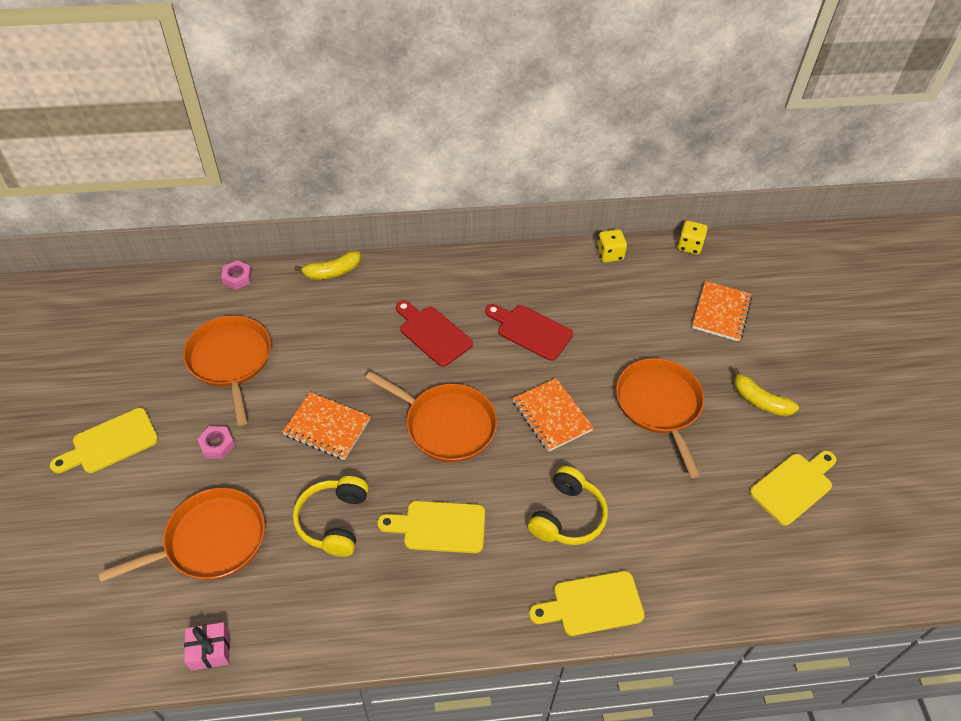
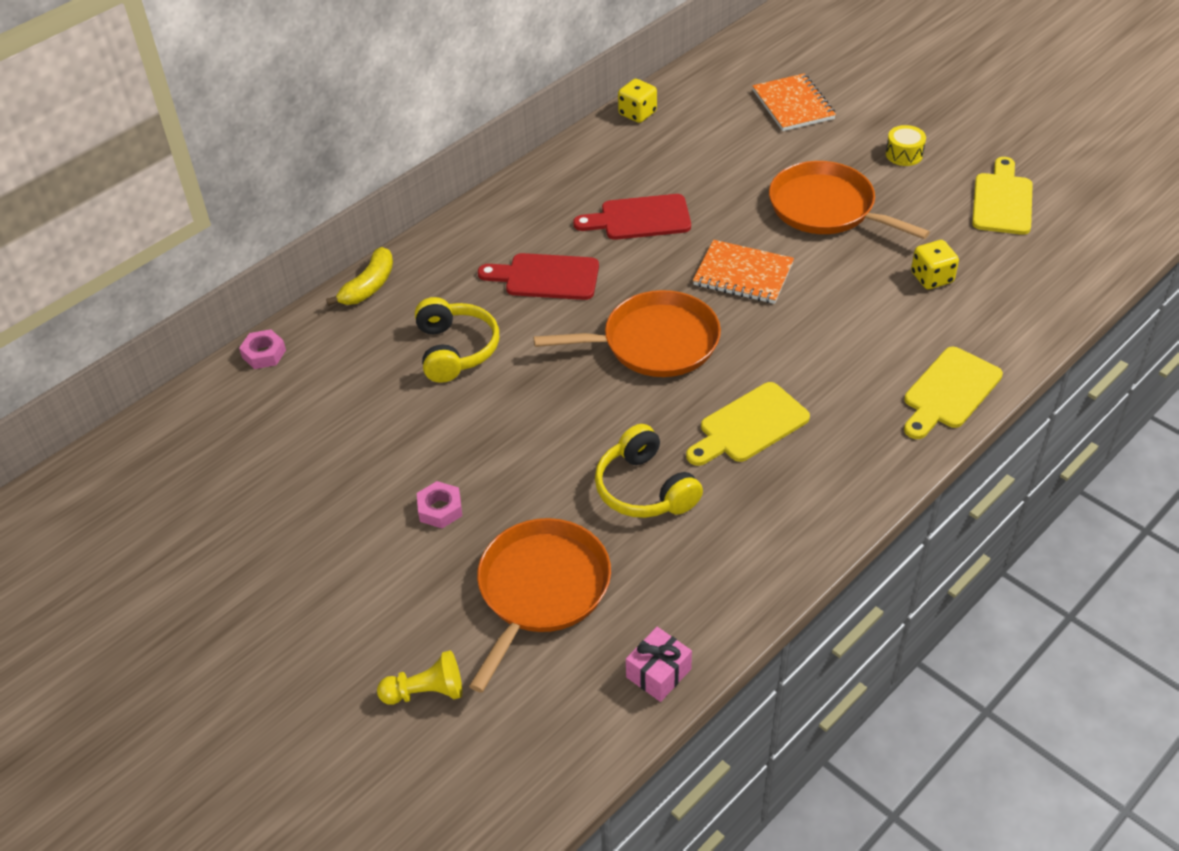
camera: 35 degrees left, 5 degrees down
yellow cutting board [50,408,158,473] -> none
orange pan [183,315,271,426] -> none
orange notebook [282,392,371,460] -> none
yellow headphones [528,466,608,545] -> yellow headphones moved to [415,297,499,383]
yellow dice [677,221,708,255] -> yellow dice moved to [911,240,959,289]
yellow banana [732,368,799,417] -> yellow drum [886,125,926,166]
none -> yellow pawn [377,650,462,705]

